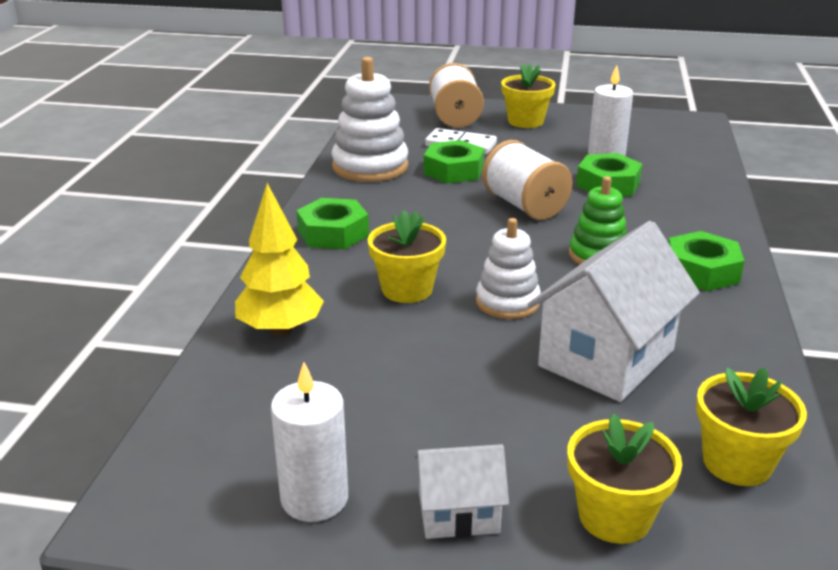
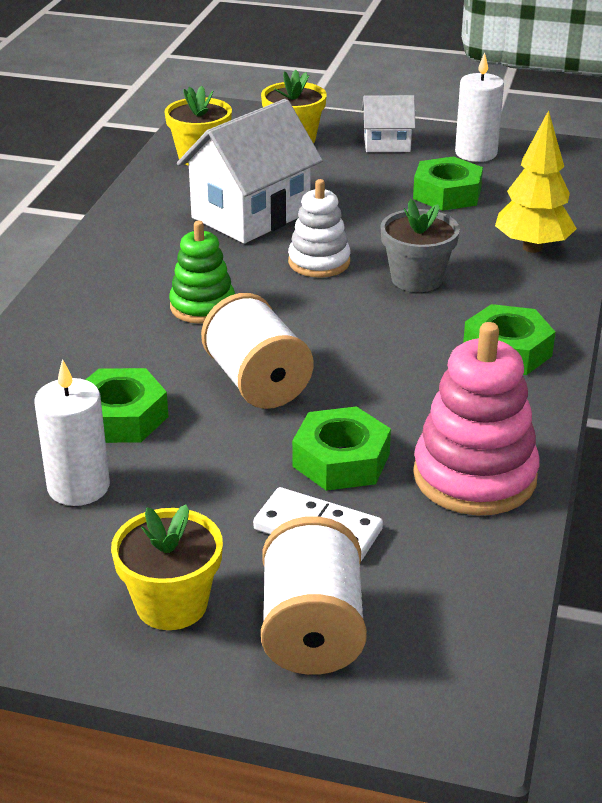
camera: 175 degrees left, 5 degrees up
white stacking toy [331,57,409,182] -> pink stacking toy [413,322,539,515]
yellow flower pot [368,210,446,303] -> grey flower pot [380,199,460,292]
green nut [668,231,744,291] -> green nut moved to [413,156,483,211]

